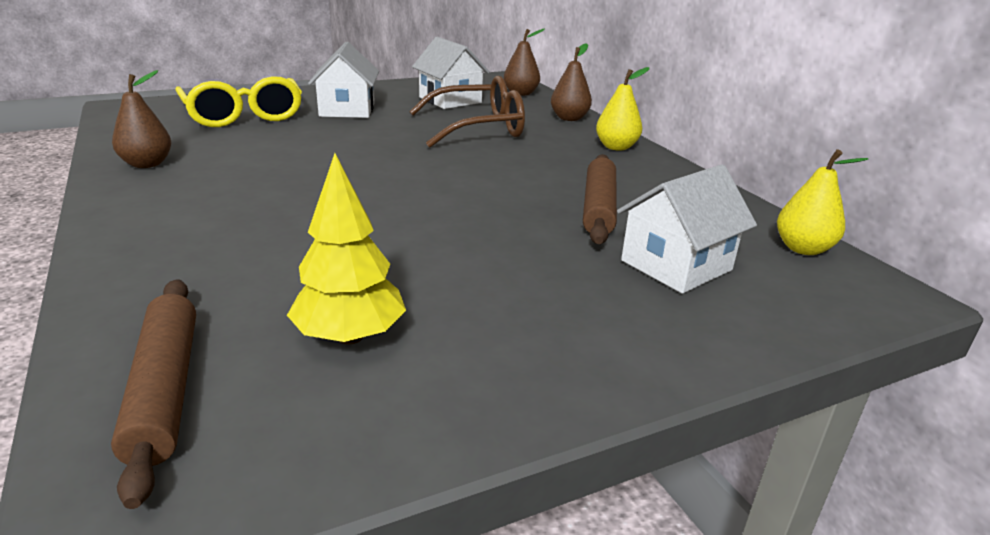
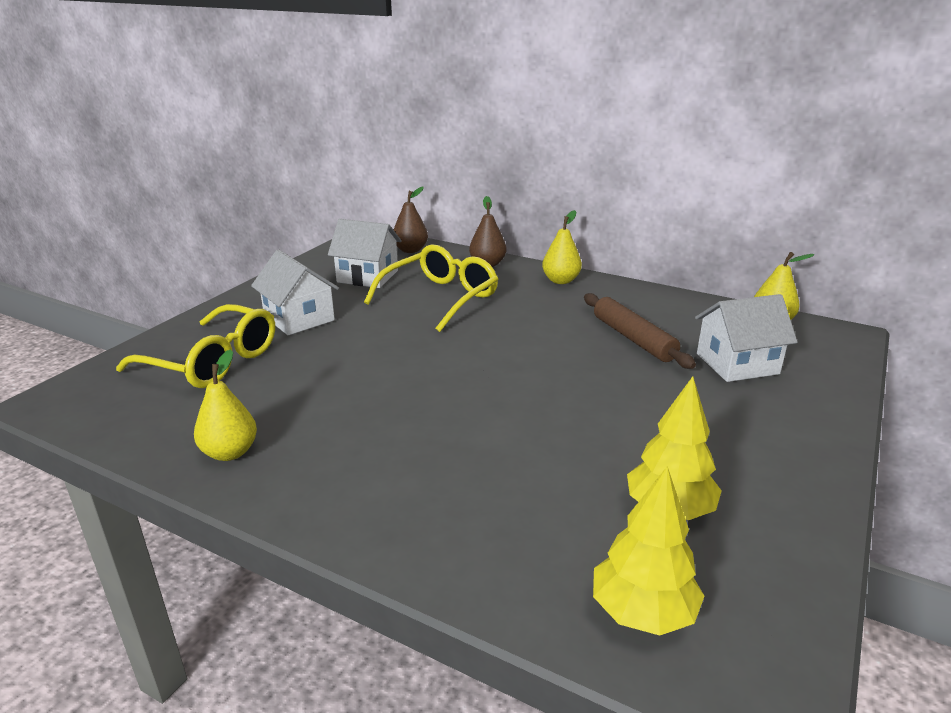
camera: 35 degrees left, 0 degrees up
brown rolling pin [111,279,196,509] -> yellow tree [593,466,704,636]
brown pear [112,70,171,168] -> yellow pear [194,349,257,461]
brown glasses [409,76,525,148] -> yellow glasses [364,244,498,332]
white house [617,164,757,294] -> white house turned 60 degrees clockwise [695,294,797,382]

